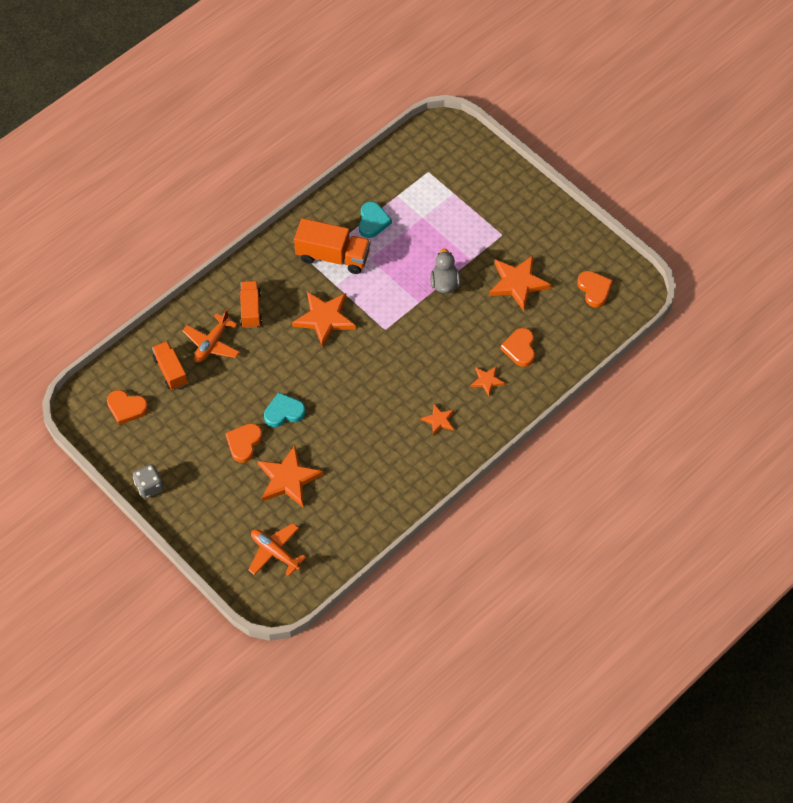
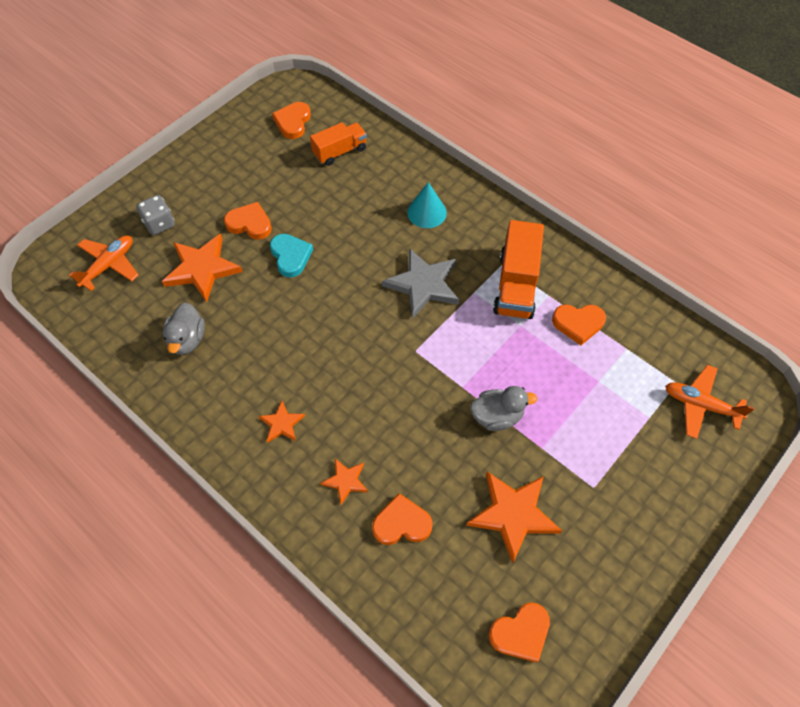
camera: 85 degrees right, 0 degrees up
grey dice [133,464,164,499] -> grey dice moved to [136,195,175,235]
orange plane [182,309,240,363] -> orange plane moved to [665,365,755,439]
orange truck [239,281,262,328] -> turquoise cone [407,182,447,228]
orange star [292,291,356,348] -> grey star [382,248,459,319]
turquoise heart [359,202,392,238] -> orange heart [552,304,606,345]
none -> grey duck [163,302,205,355]

